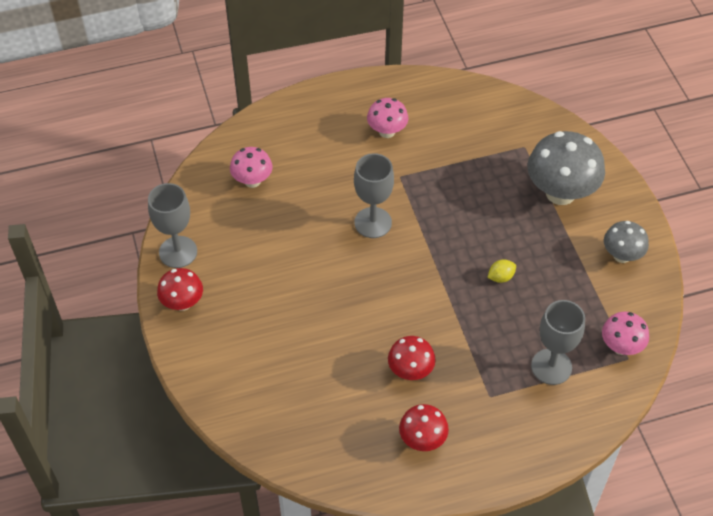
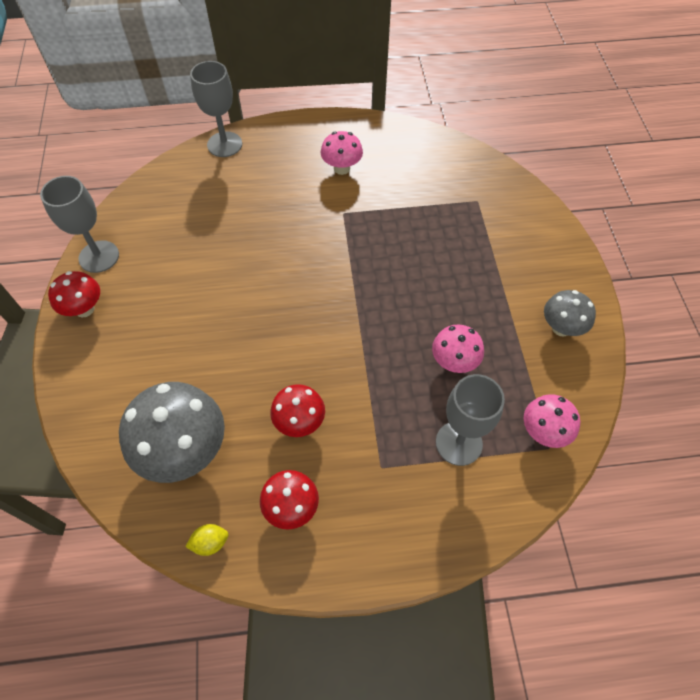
camera: 10 degrees right, 5 degrees up
pink mushroom [230,147,272,188] -> pink mushroom moved to [432,324,484,373]
grey goblet [354,153,394,238] -> grey goblet moved to [190,61,242,157]
yellow lemon [487,260,516,283] -> yellow lemon moved to [185,524,229,556]
grey mushroom [527,131,605,205] -> grey mushroom moved to [119,382,225,483]

